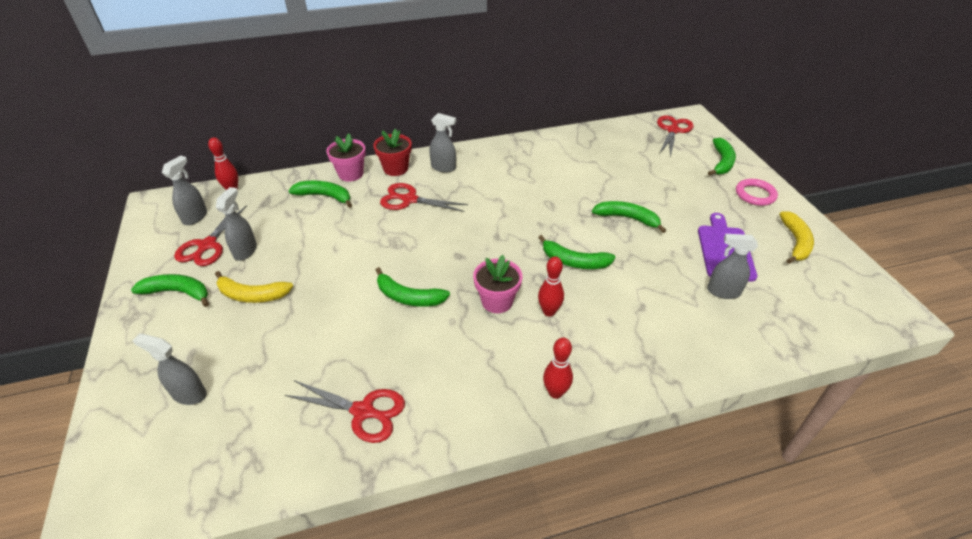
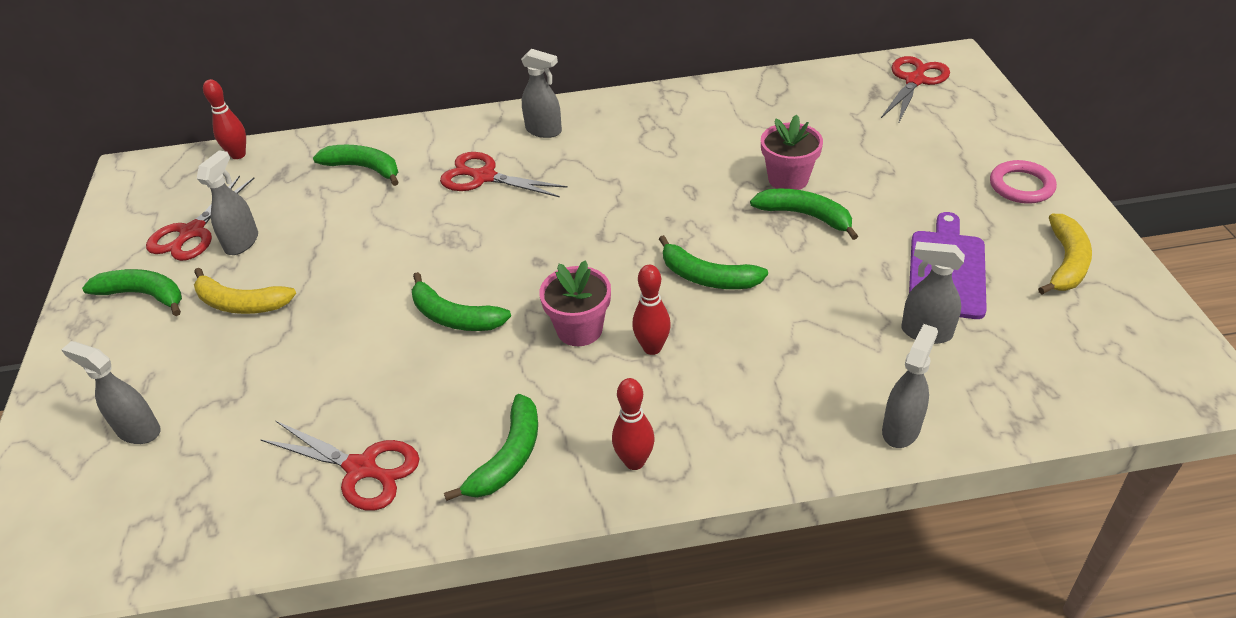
camera: 10 degrees right, 0 degrees up
grey spray bottle [162,155,207,225] -> grey spray bottle moved to [882,324,938,448]
pink flower pot [327,134,366,182] -> pink flower pot moved to [761,114,823,190]
red flower pot [373,129,412,176] -> none
green banana [708,138,736,176] -> green banana moved to [444,394,538,501]

